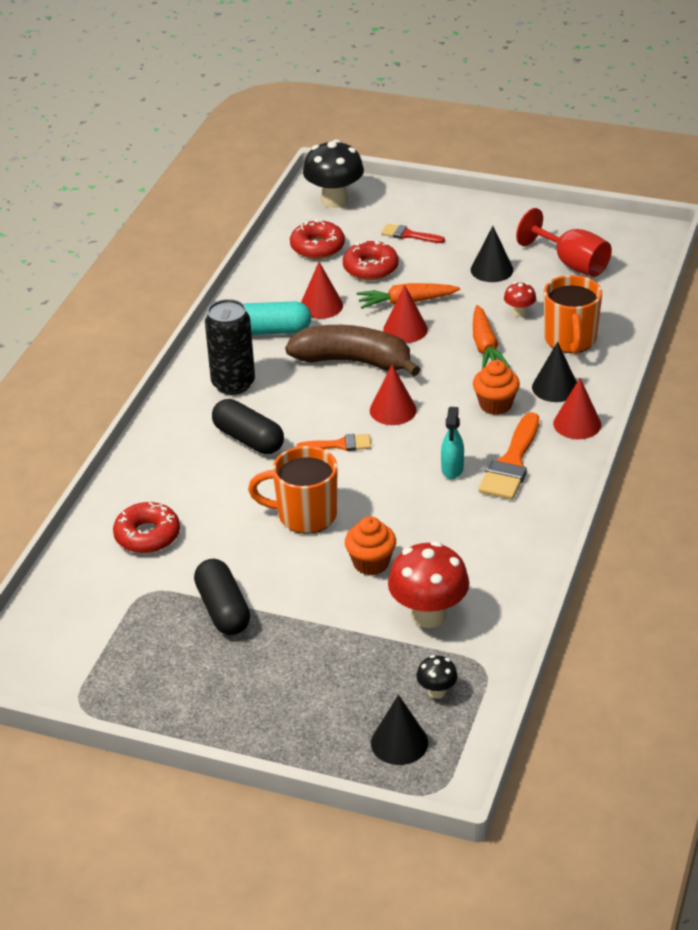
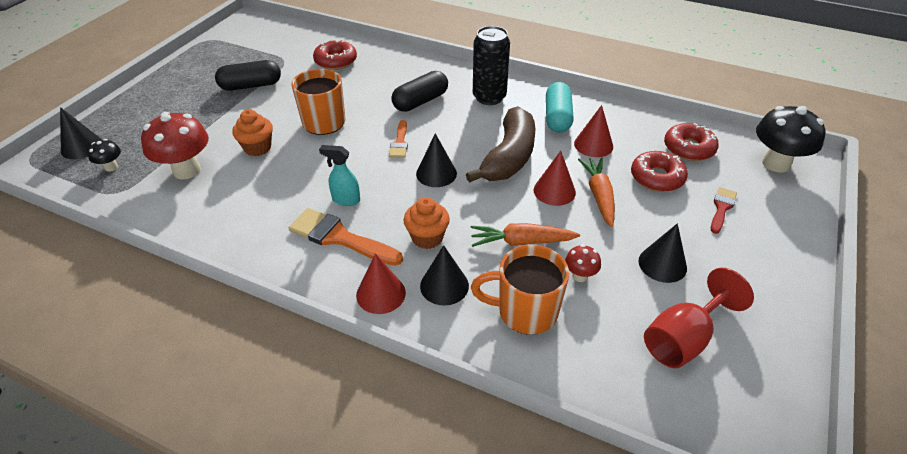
camera: 95 degrees right, 5 degrees up
red cone [370,365,417,425] -> black cone [416,133,457,187]

